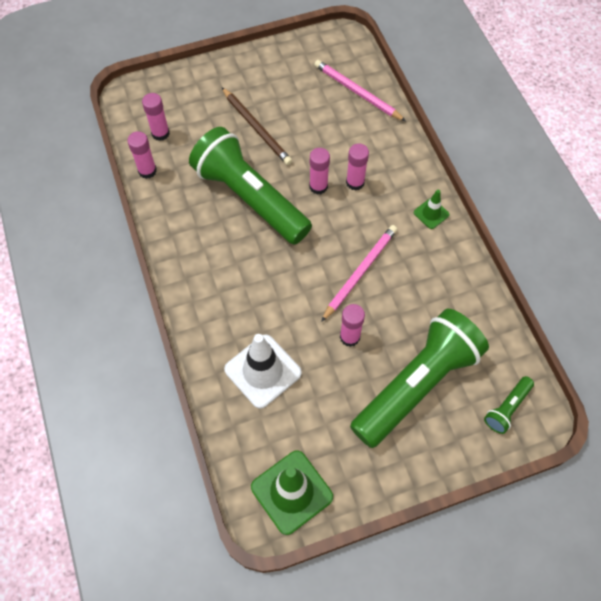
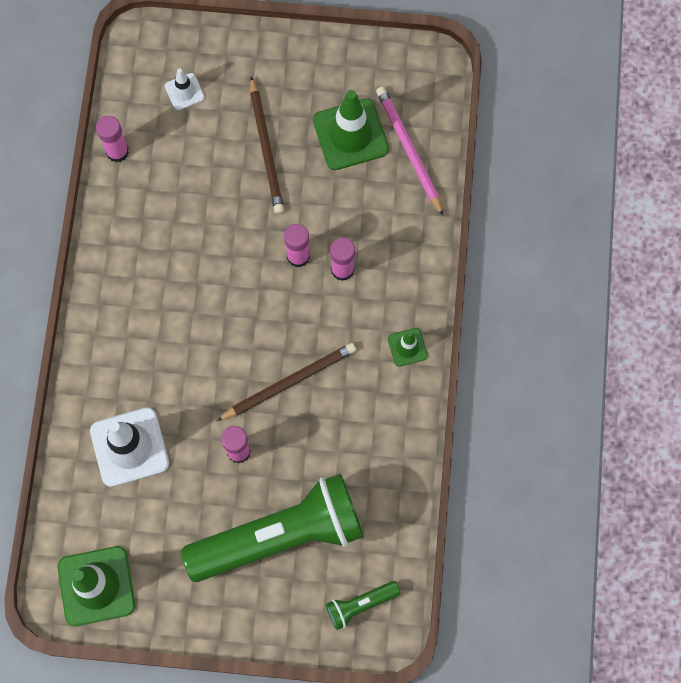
camera: 25 degrees right, 10 degrees up
pink glue stick [142,93,170,141] -> none
green flashlight [189,127,312,244] -> none
pink pencil [321,225,397,322] -> brown pencil [216,343,356,421]
none -> white traffic cone [165,68,205,110]
none -> green traffic cone [313,90,389,170]

